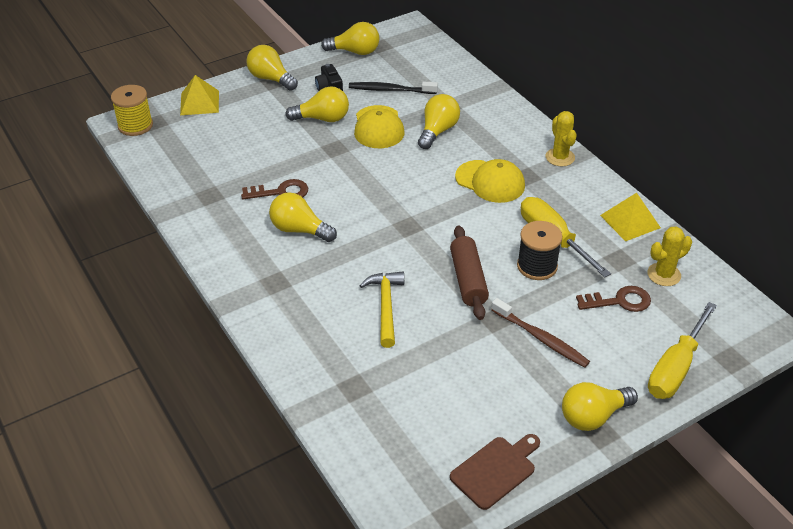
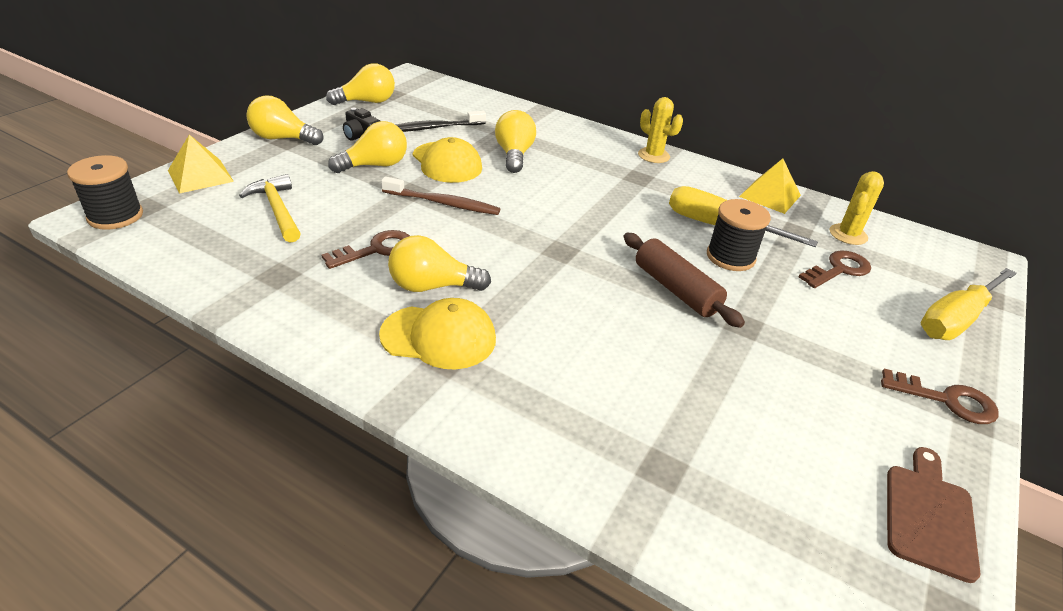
camera: 30 degrees left, 5 degrees down
yellow spool [111,85,153,136] -> black spool [67,155,143,230]
yellow hammer [359,272,404,348] -> yellow hammer moved to [239,174,301,243]
yellow cap [455,159,525,203] -> yellow cap moved to [379,298,496,369]
brown toothbrush [491,298,590,368] -> brown toothbrush moved to [381,176,500,215]
yellow light bulb [562,382,638,431] -> brown key [881,369,999,424]
yellow screwdriver [648,302,717,399] -> yellow screwdriver turned 45 degrees clockwise [921,268,1017,340]

